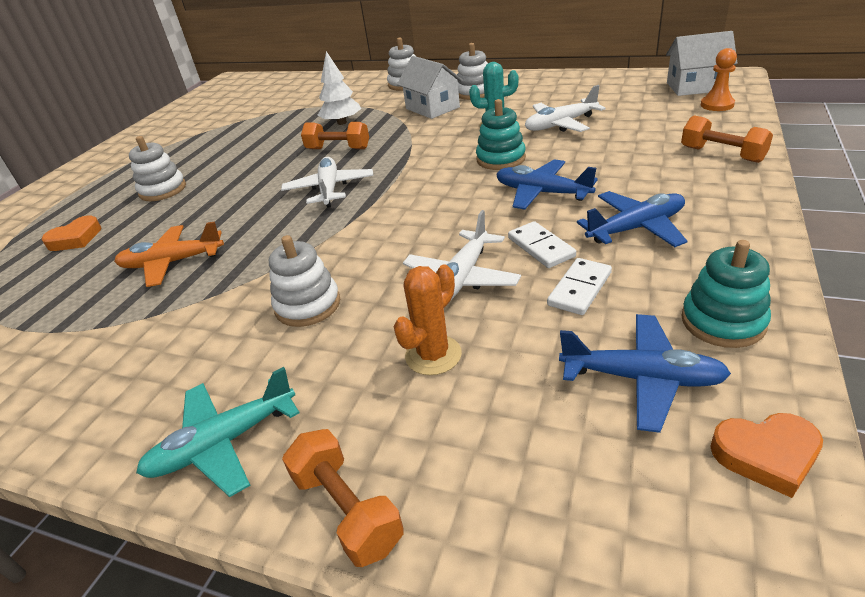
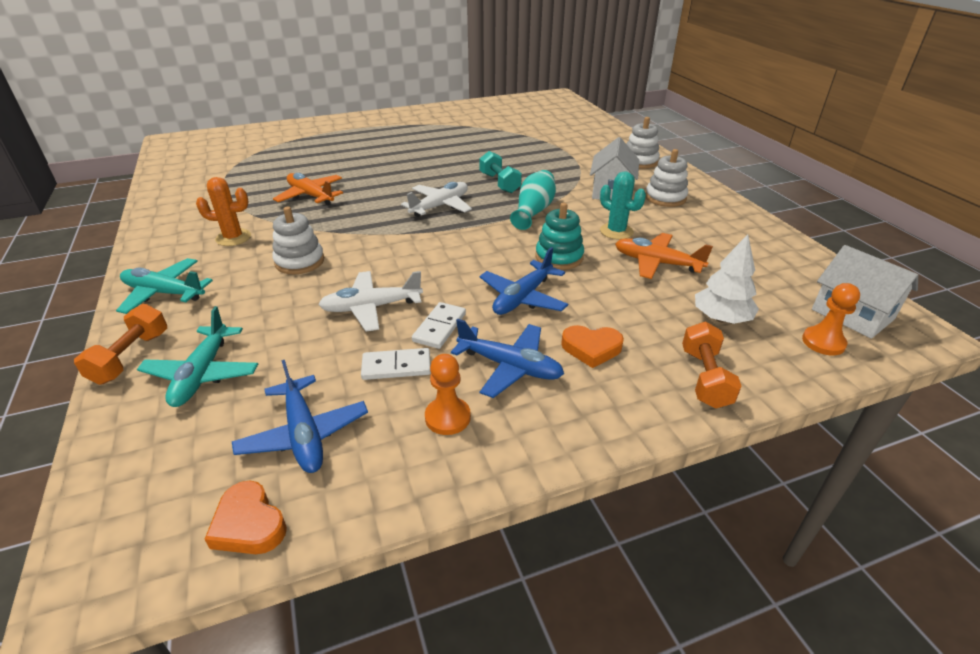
camera: 45 degrees right, 0 degrees up
orange heart [42,216,102,251] -> orange heart moved to [561,325,624,368]
white stacking toy [129,136,186,201] -> none
orange dumbbell [301,122,369,149] -> turquoise dumbbell [479,151,522,193]
white tree [317,51,361,125] -> white tree moved to [695,234,759,324]
orange cactus [394,264,462,375] -> orange cactus moved to [196,177,251,246]
blue plane [496,159,598,210] -> blue plane turned 135 degrees counterclockwise [479,247,568,315]
white plane [525,85,605,132] -> orange plane [615,233,713,279]
turquoise stacking toy [681,240,771,348] -> none
none -> turquoise plane [137,306,258,407]
none -> orange pawn [425,354,471,435]
none -> turquoise vase [510,170,556,230]

